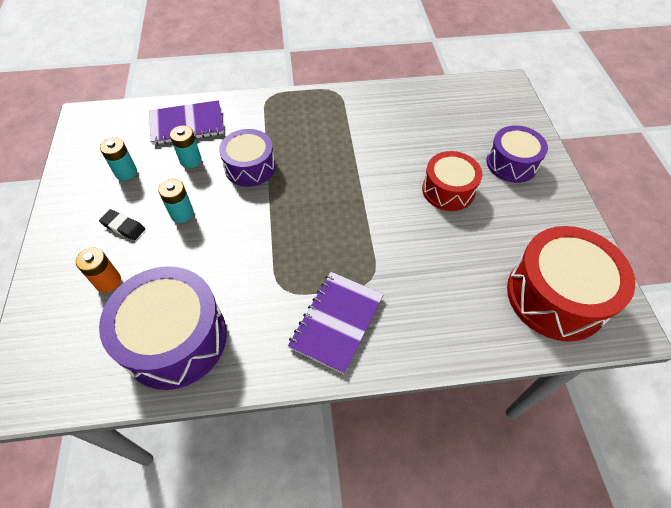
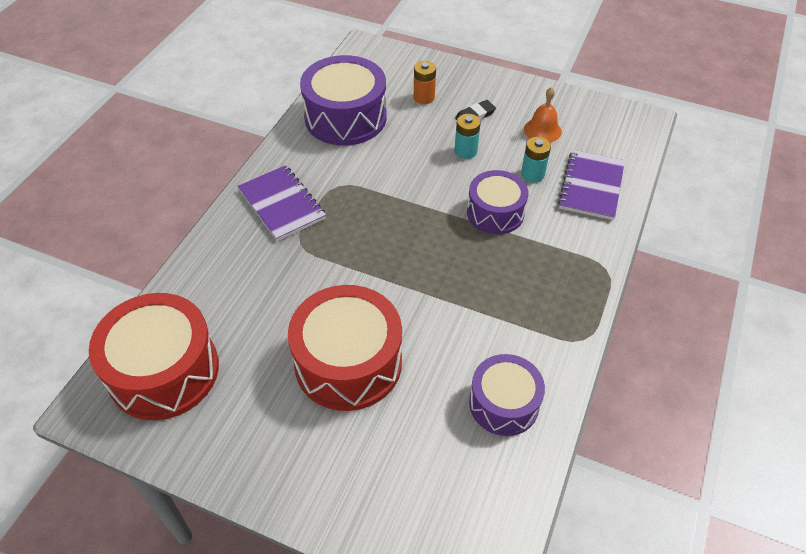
camera: 120 degrees right, 5 degrees down
turquoise battery [100,137,137,180] -> orange bell [524,87,562,143]
red drum [422,151,482,211] -> red drum [288,285,402,411], size x1.60
purple drum [487,125,548,183] -> purple drum moved to [469,354,545,436]

